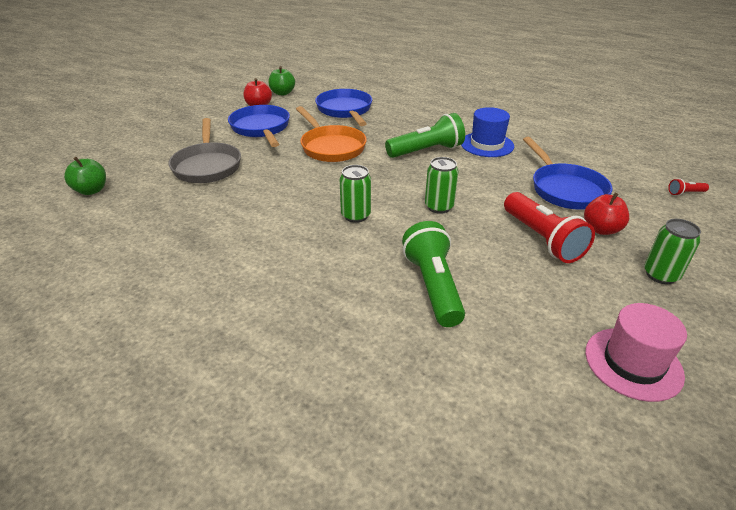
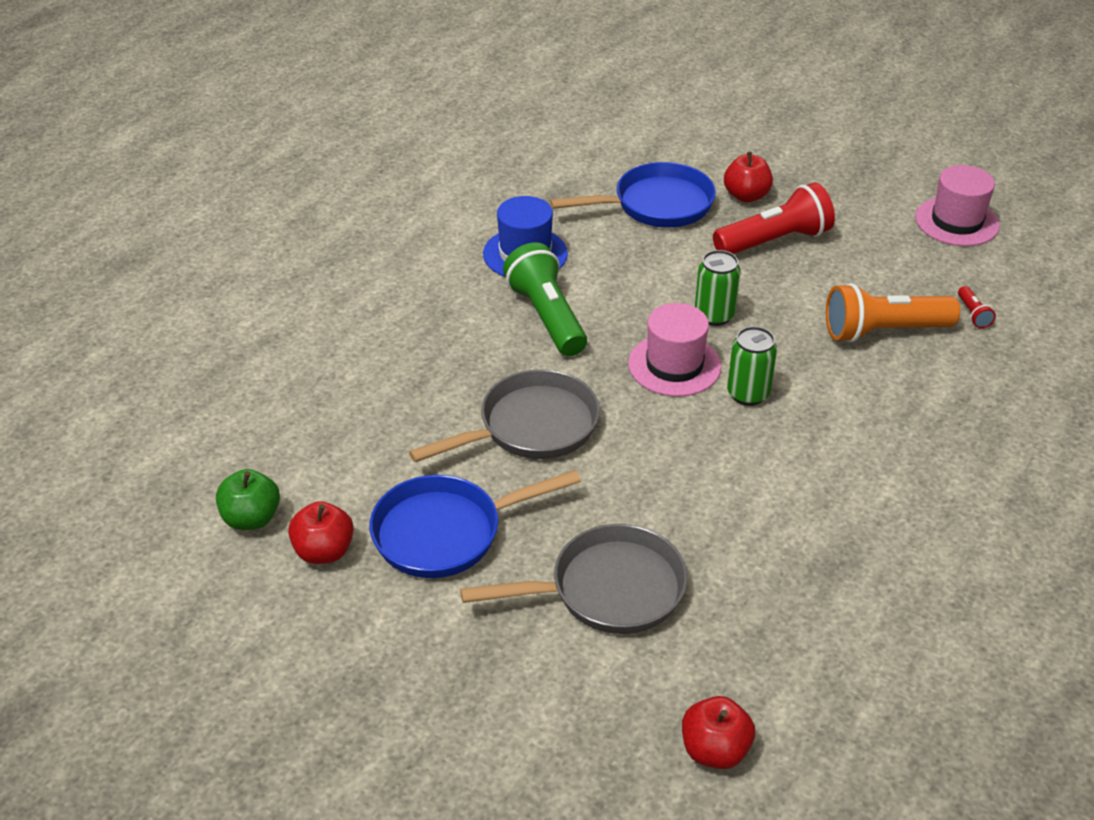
camera: 90 degrees left, 5 degrees up
green apple [64,157,106,195] -> red apple [682,696,755,769]
orange pan [296,106,367,162] -> grey pan [409,369,600,462]
blue pan [315,89,372,126] -> none
green flashlight [402,221,465,327] -> orange flashlight [826,283,960,343]
green can [644,219,701,284] -> none
red flashlight [668,179,709,196] -> red flashlight moved to [958,286,996,329]
none -> pink hat [628,303,721,396]

